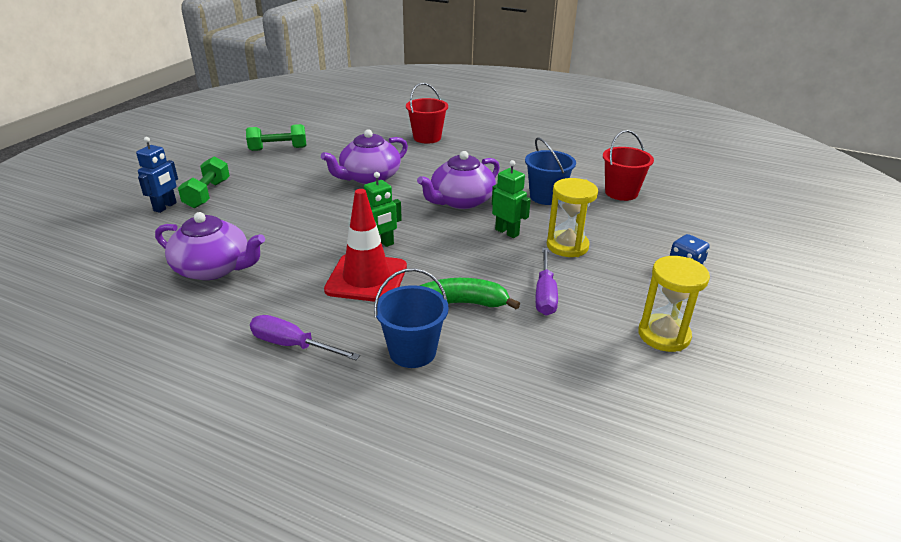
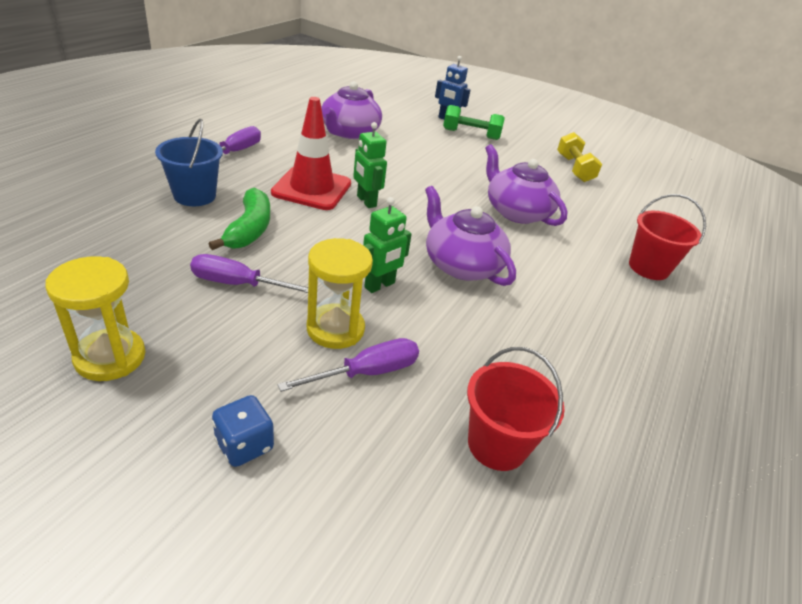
camera: 90 degrees right, 5 degrees up
green dumbbell [246,124,307,151] -> yellow dumbbell [557,132,602,182]
blue bucket [525,137,576,205] -> none
none -> purple screwdriver [278,338,419,392]

